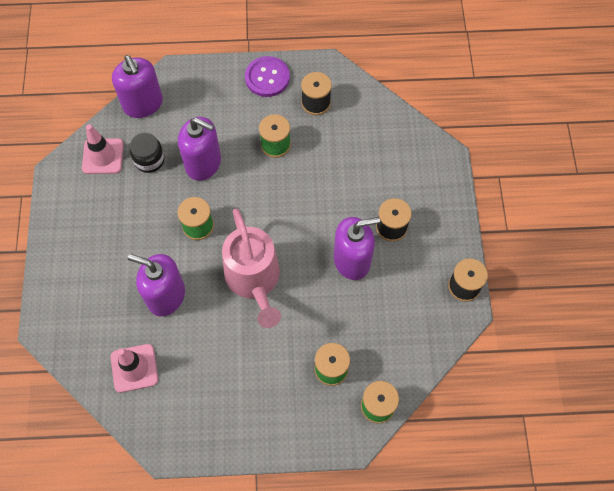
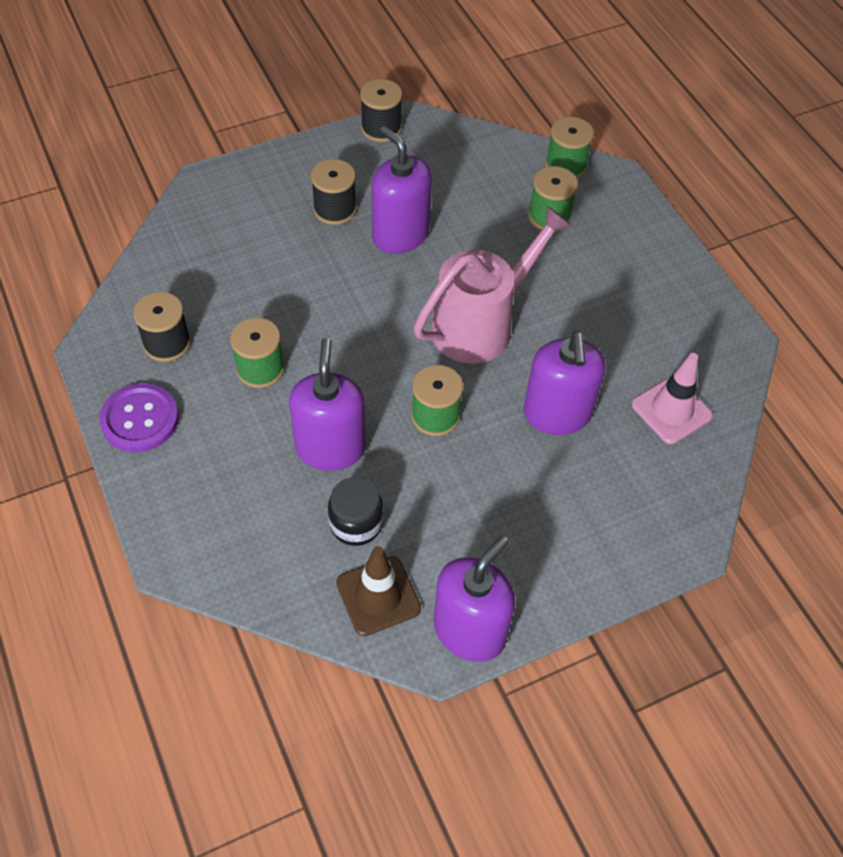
camera: 115 degrees left, 10 degrees down
pink traffic cone [82,124,123,174] -> brown traffic cone [336,546,421,636]
purple soap dispenser [112,55,163,118] -> purple soap dispenser moved to [434,536,515,662]

